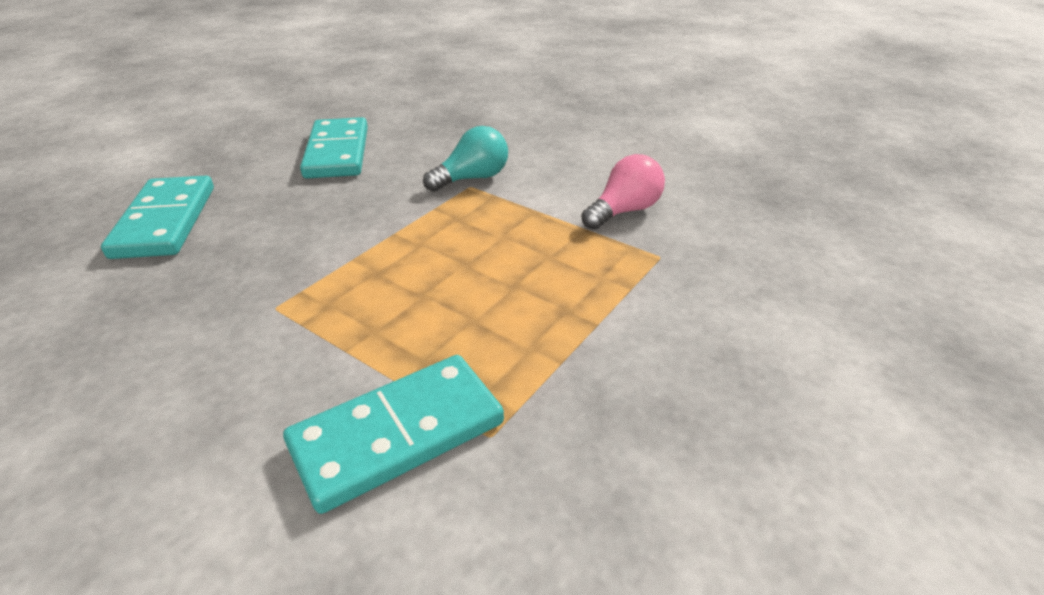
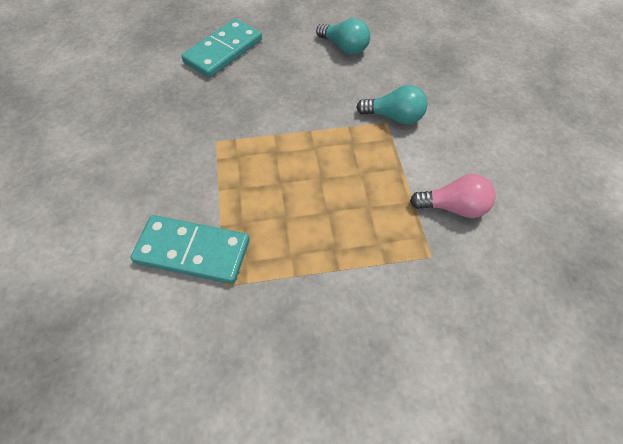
camera: 45 degrees right, 20 degrees up
turquoise domino [300,117,368,179] -> turquoise light bulb [316,18,370,55]

